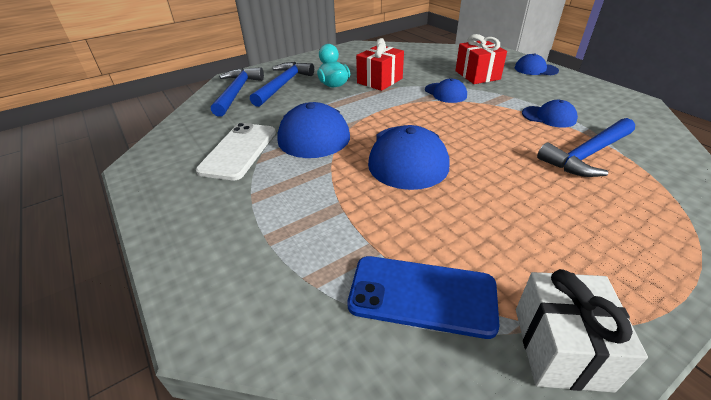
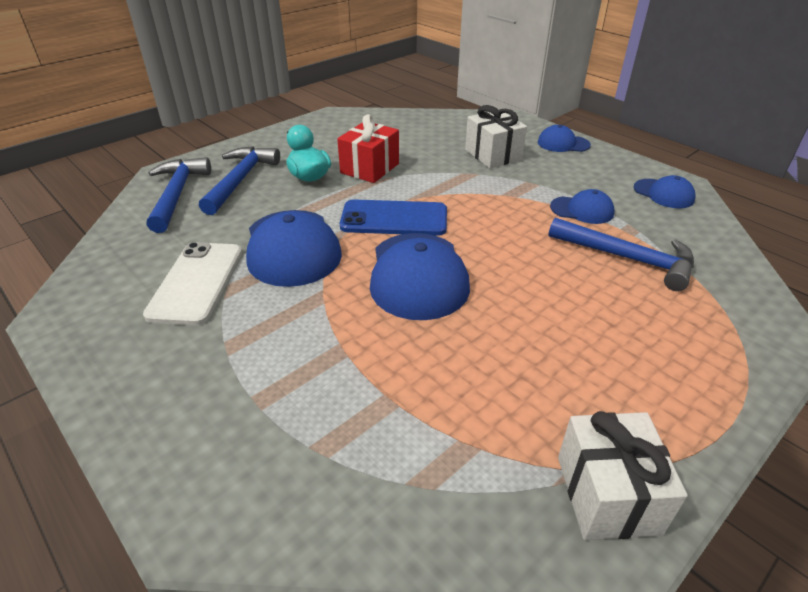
camera: 10 degrees left, 0 degrees up
blue phone [347,256,500,339] -> blue phone moved to [340,199,447,236]
blue cap [425,79,467,103] -> blue cap moved to [634,175,696,208]
red gift [455,34,507,84] -> white gift [465,105,527,168]
blue hammer [537,118,635,177] -> blue hammer turned 105 degrees counterclockwise [548,218,694,291]

